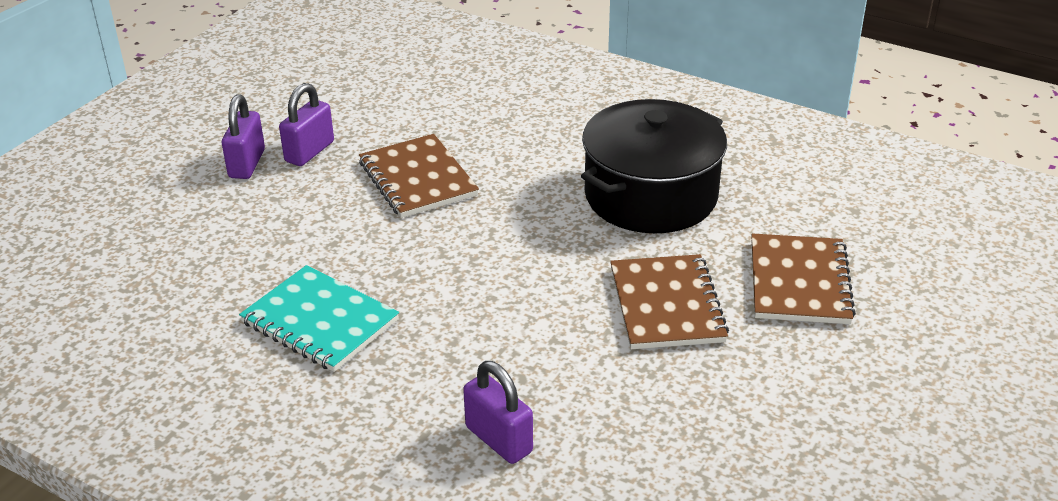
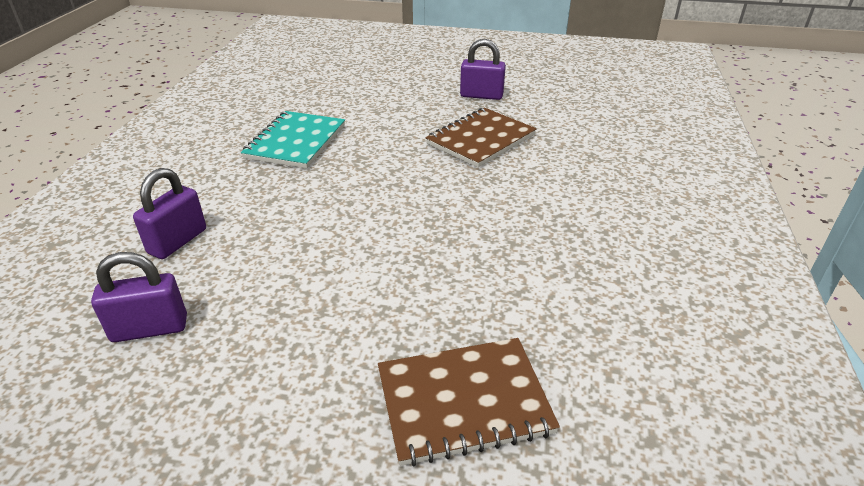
camera: 70 degrees right, 0 degrees up
purple padlock [222,94,265,179] -> purple padlock moved to [91,252,187,342]
black pot [581,99,727,233] -> none
brown notebook [610,254,729,349] -> none

